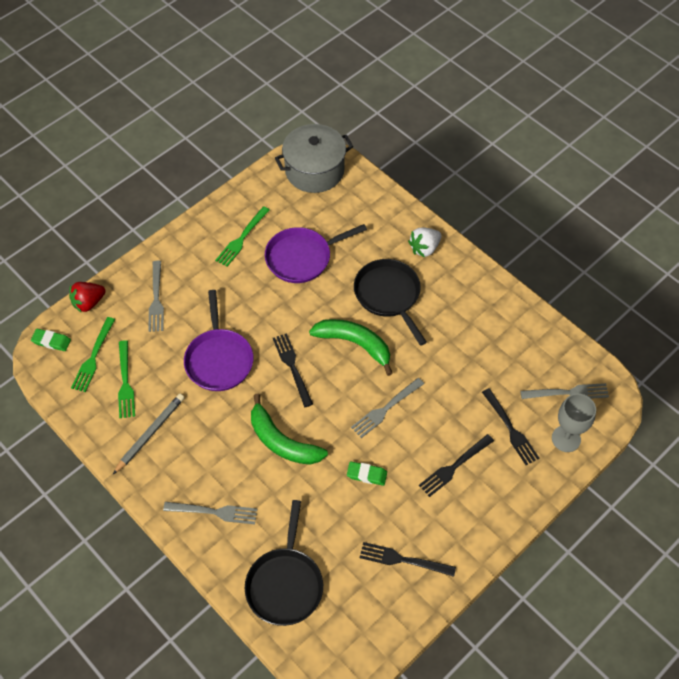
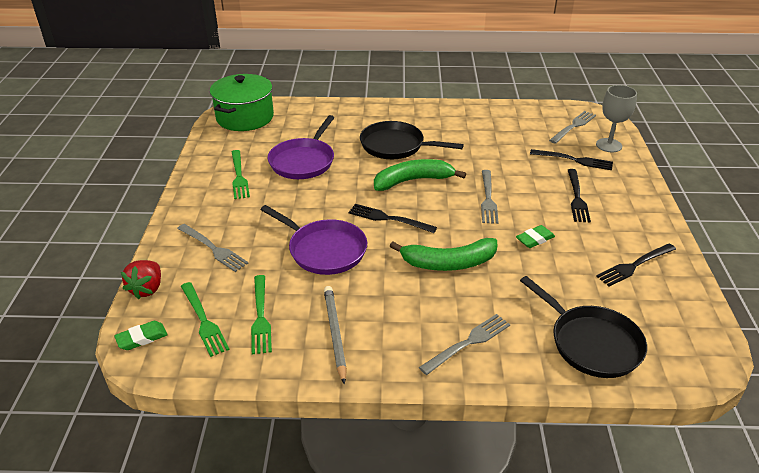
camera: 45 degrees left, 20 degrees down
green fork [118,340,135,418] -> green fork turned 45 degrees clockwise [251,275,272,354]
grey pot [275,124,353,193] -> green pot [210,74,274,131]
white strawberry [408,227,442,257] -> none

